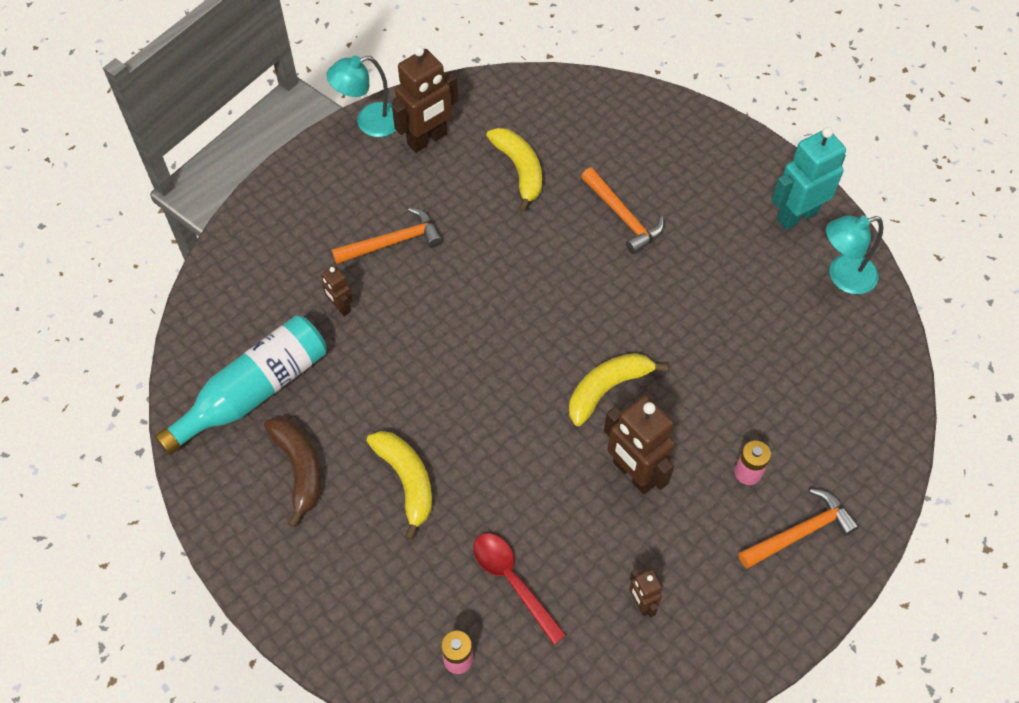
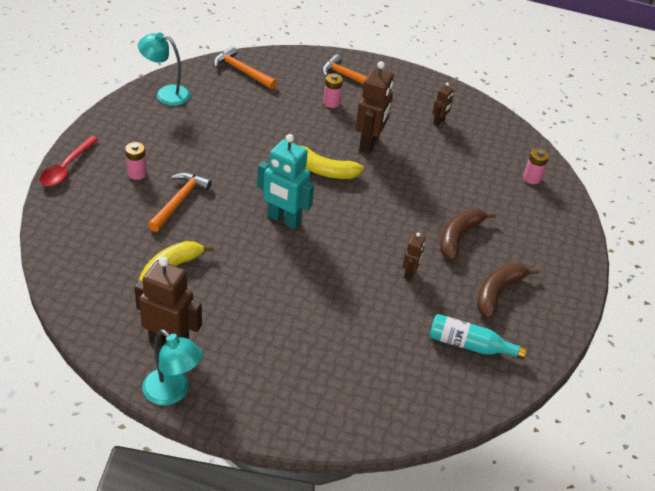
camera: 125 degrees left, 15 degrees down
turquoise bottle [155,316,327,455] -> turquoise bottle [430,314,527,359], size x0.62
brown robot [321,266,353,316] -> brown robot moved to [403,233,425,280]
orange hammer [332,207,442,264] -> orange hammer moved to [214,46,277,89]
yellow banana [367,431,432,540] -> brown banana [440,209,496,261]
red spoon [473,533,566,645] -> red spoon moved to [40,136,99,186]
turquoise robot [771,127,846,230] -> turquoise robot moved to [257,134,314,229]
turquoise lamp [826,215,883,294] -> turquoise lamp turned 150 degrees clockwise [138,32,191,106]
none -> pink battery [125,142,147,180]

